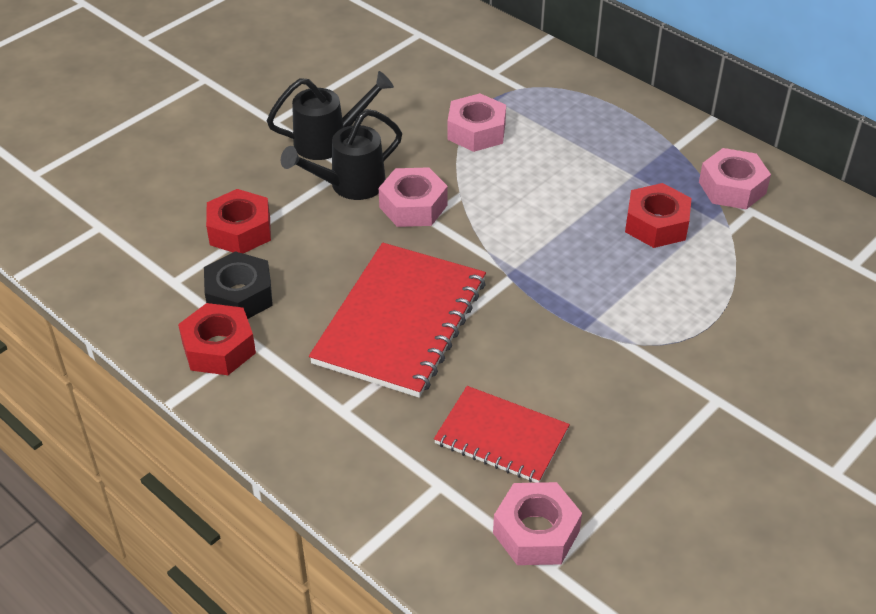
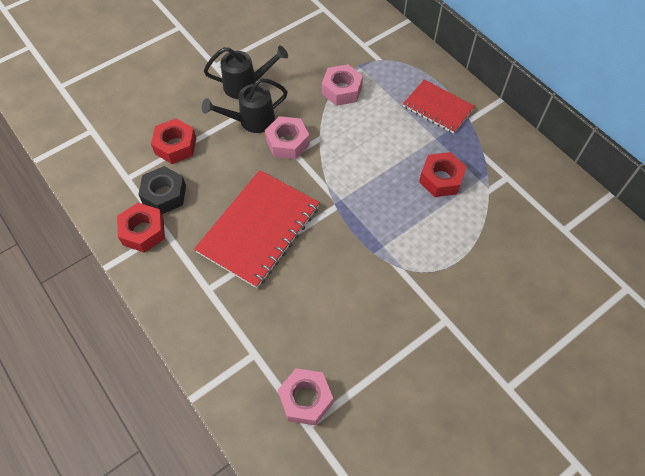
camera: 10 degrees right, 15 degrees up
red notebook [434,386,570,483] -> red notebook moved to [403,79,475,134]
pink nut [699,148,771,209] -> none

